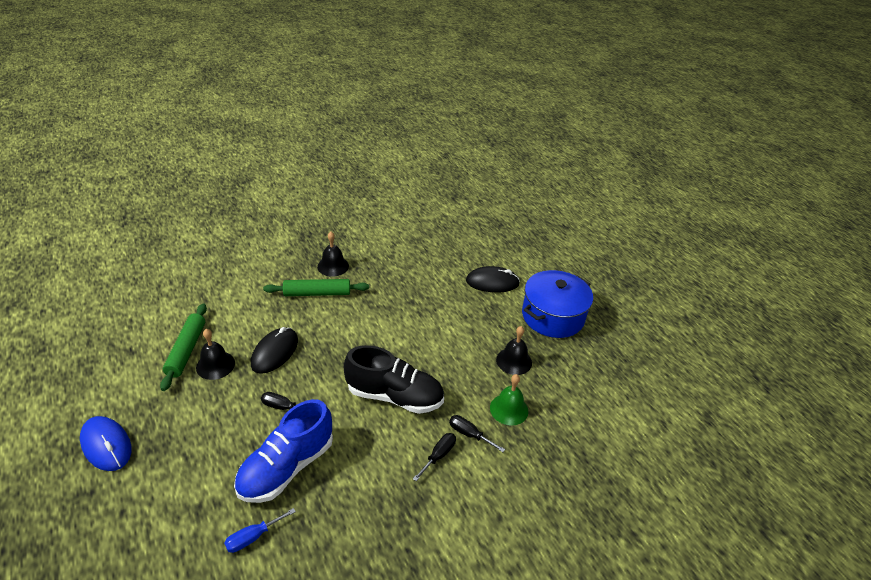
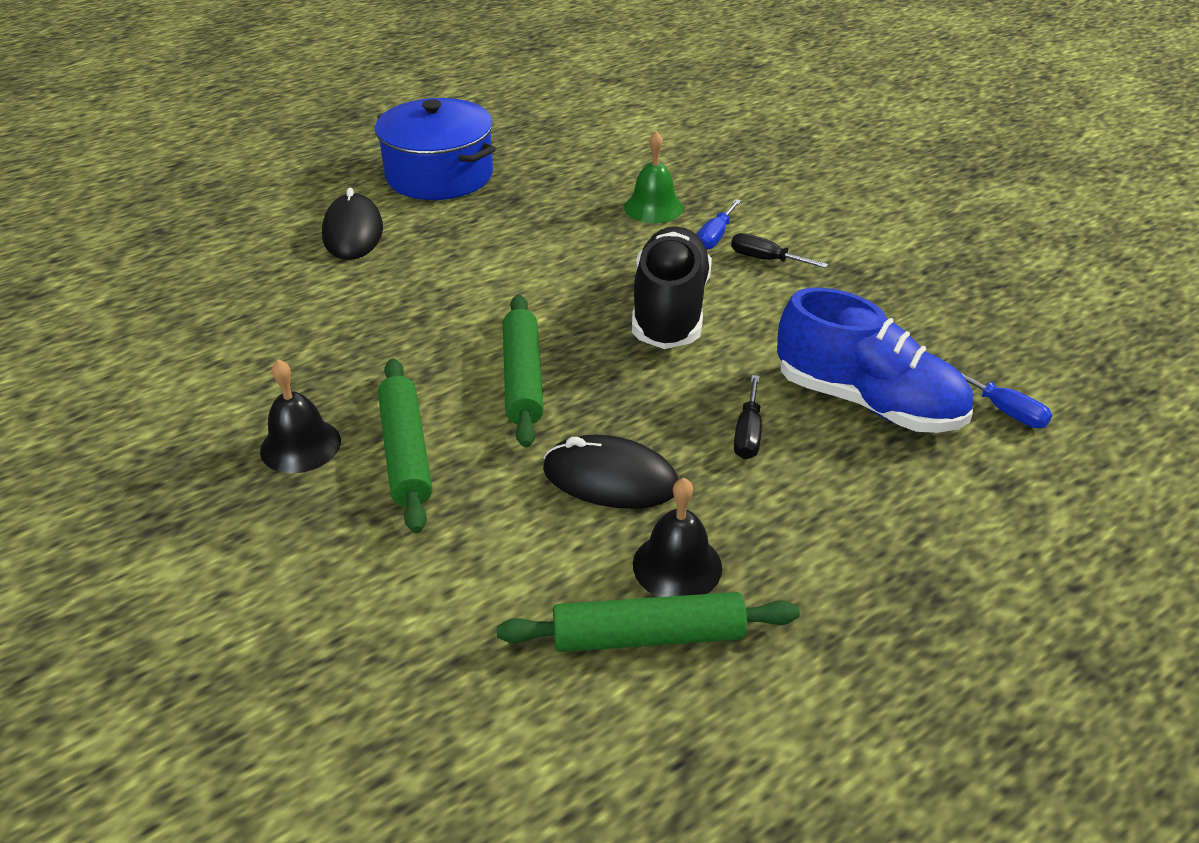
camera: 95 degrees left, 0 degrees up
blue mouse [80,416,132,471] -> none
black screwdriver [449,415,505,452] -> blue screwdriver [697,199,741,250]
black bell [496,326,532,375] -> none
none -> green rolling pin [503,295,544,447]

